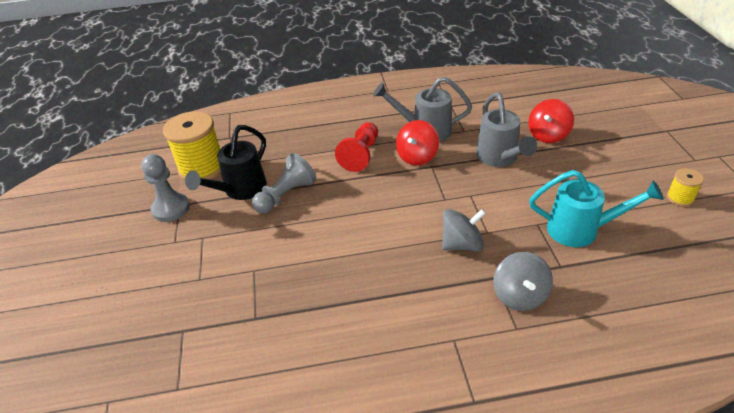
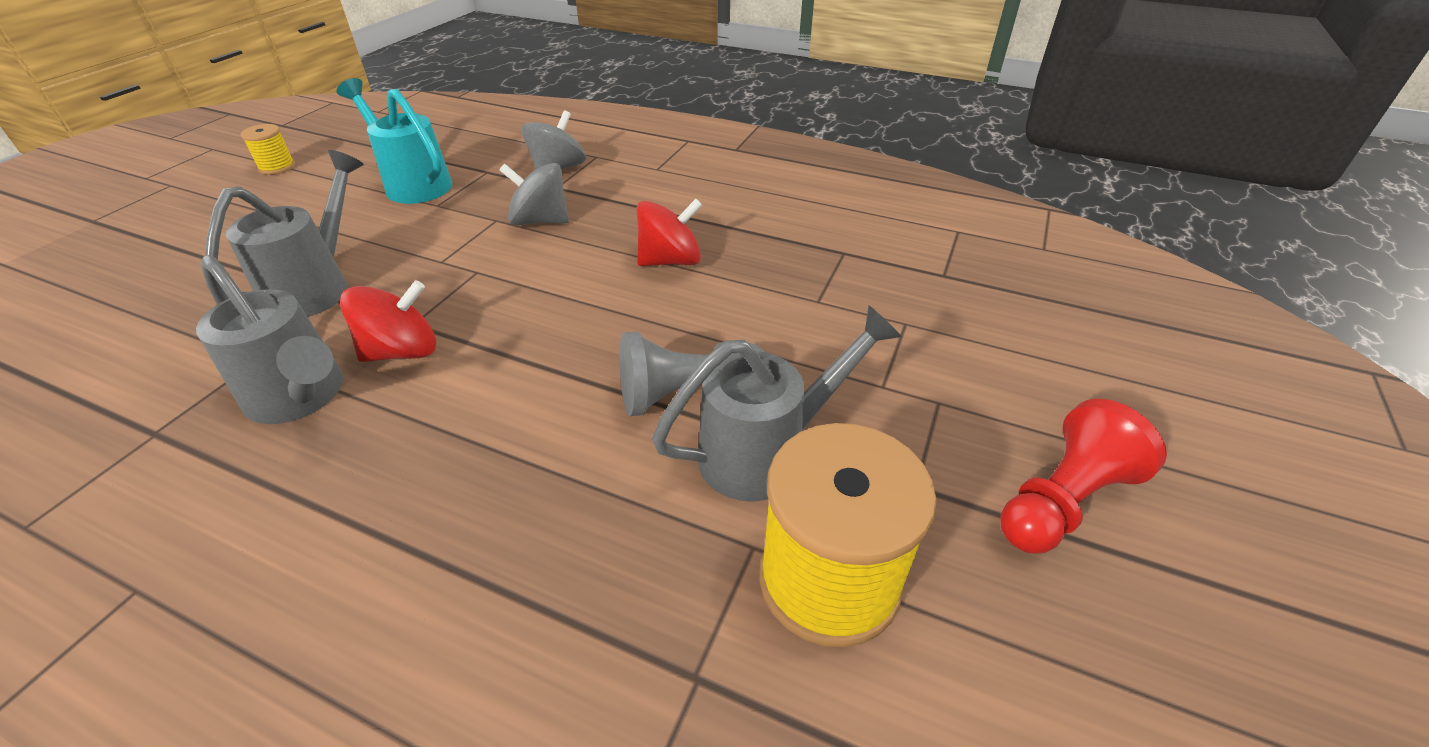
camera: 150 degrees left, 0 degrees up
grey pawn [141,154,190,222] -> none
black watering can [185,125,267,200] -> grey watering can [652,305,902,502]
red pawn [335,122,378,172] -> red pawn moved to [1000,399,1167,554]
red spinning top [528,99,574,143] -> red spinning top moved to [637,199,702,266]

